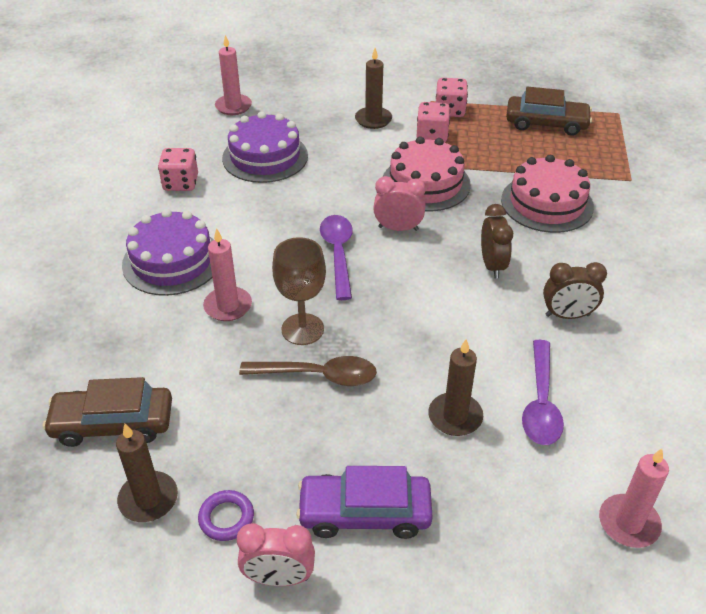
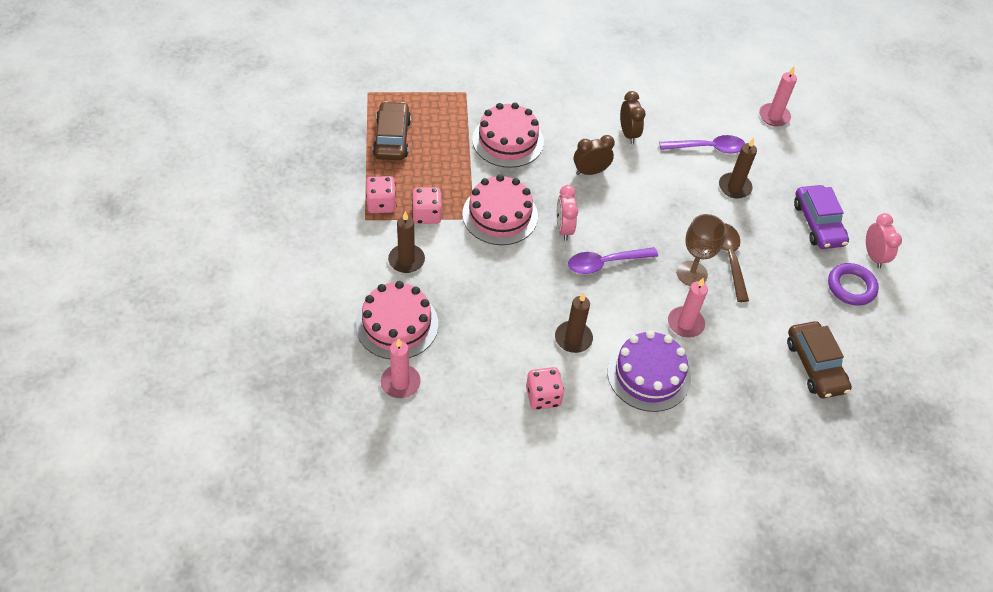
camera: 105 degrees left, 10 degrees up
brown candle [116,424,178,522] -> brown candle moved to [555,293,593,353]
purple ring [198,490,254,541] -> purple ring [828,263,879,306], size x1.50
purple cake [222,111,308,183] -> none
none -> pink cake [356,281,438,359]

